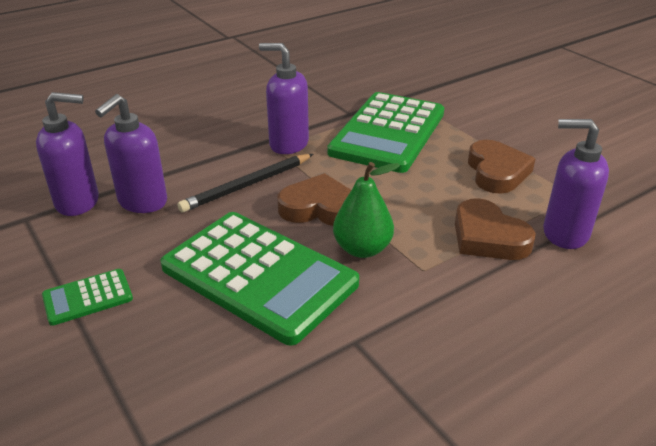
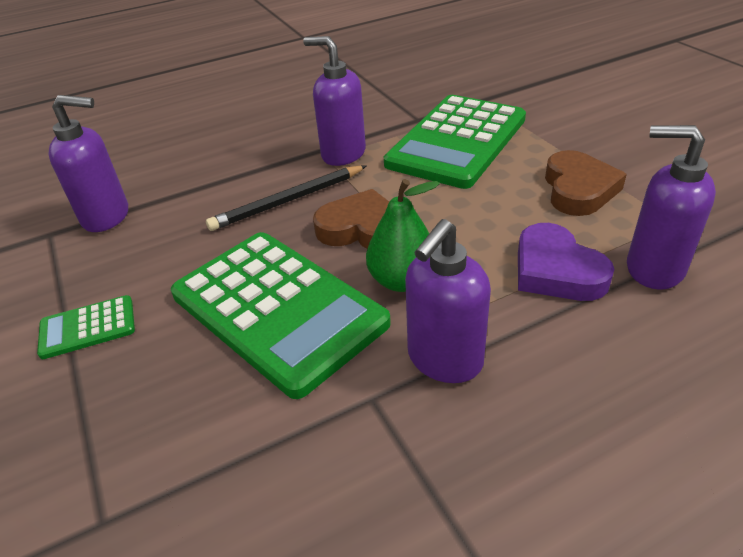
camera: 10 degrees right, 5 degrees up
purple soap dispenser [95,94,167,213] -> purple soap dispenser moved to [405,219,491,383]
brown heart [455,198,536,260] -> purple heart [518,223,615,301]

